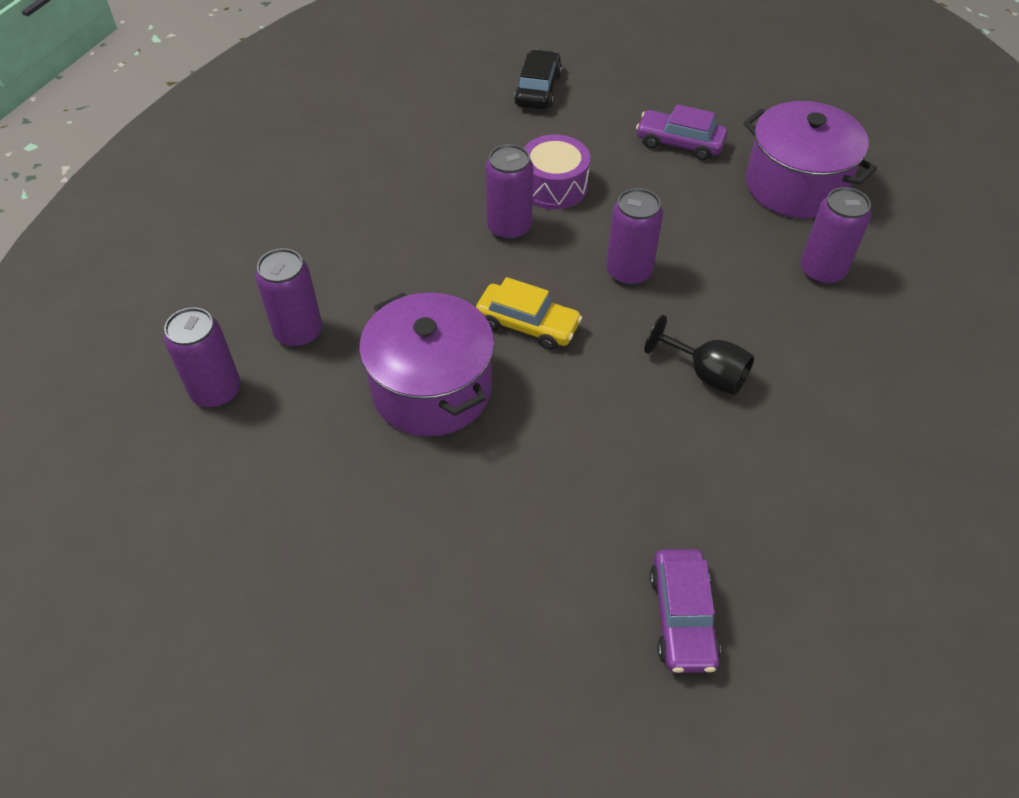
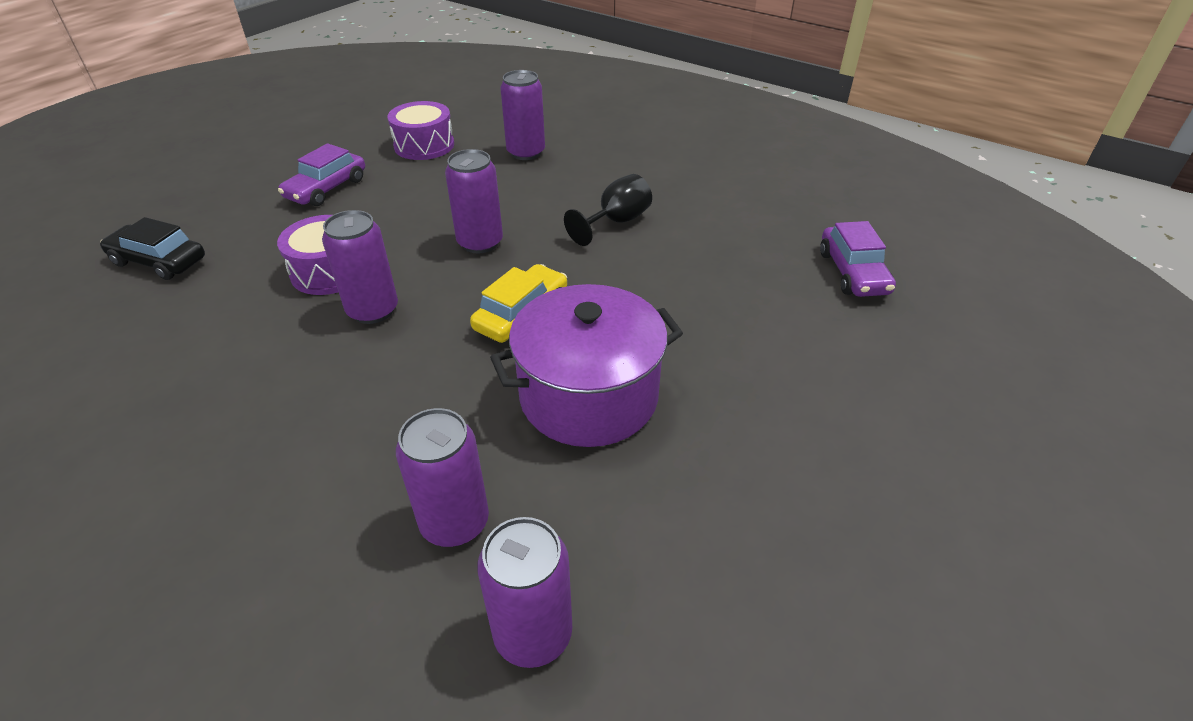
camera: 80 degrees left, 10 degrees down
purple car [650,549,721,673] -> purple car turned 75 degrees clockwise [820,221,896,297]
purple pot [744,101,877,219] -> purple drum [387,101,454,160]

